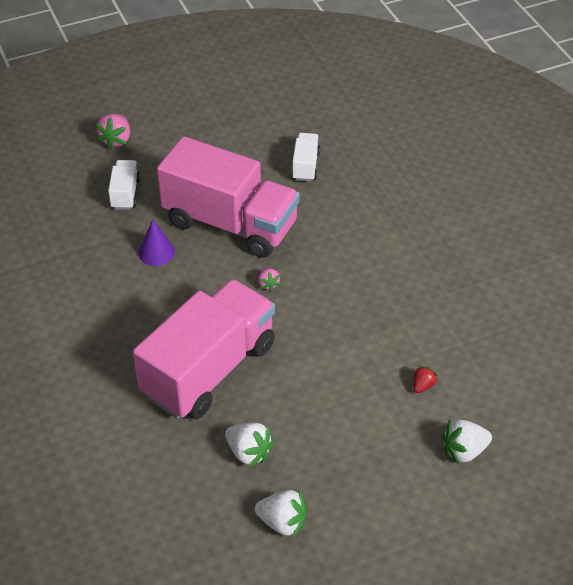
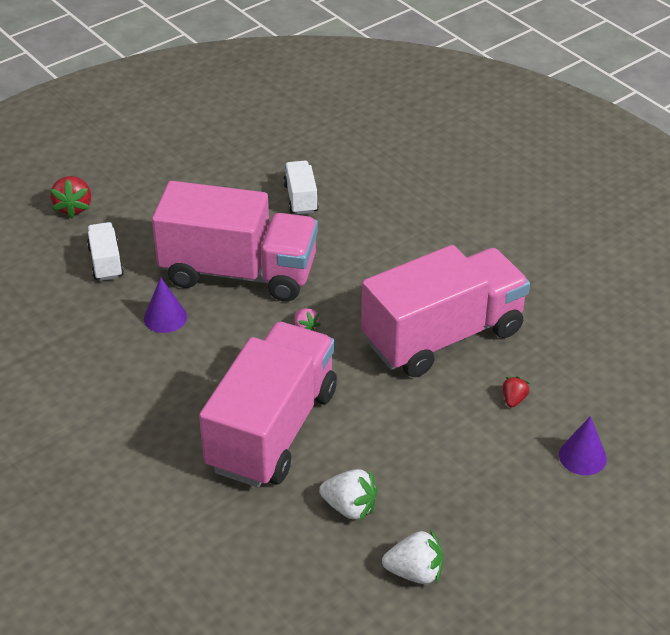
camera: 15 degrees left, 5 degrees down
pink strawberry [96,114,130,150] -> red strawberry [50,176,91,218]
white strawberry [442,419,492,465] -> purple cone [559,416,607,475]
none -> pink truck [361,245,530,377]

